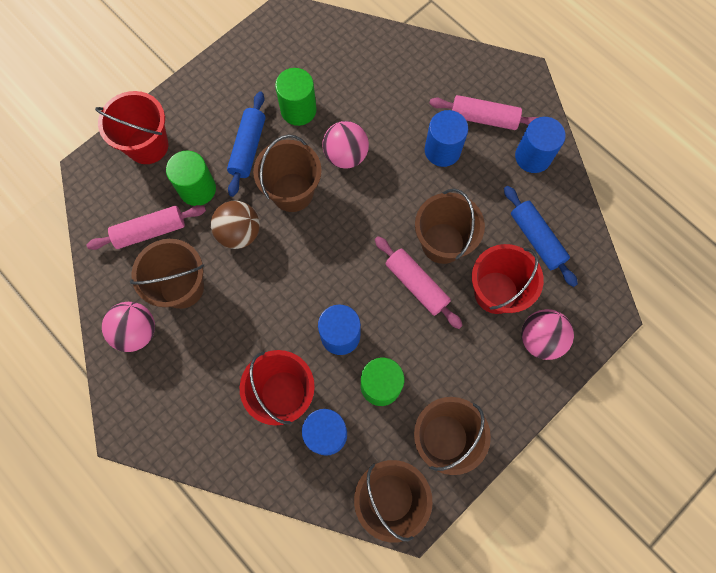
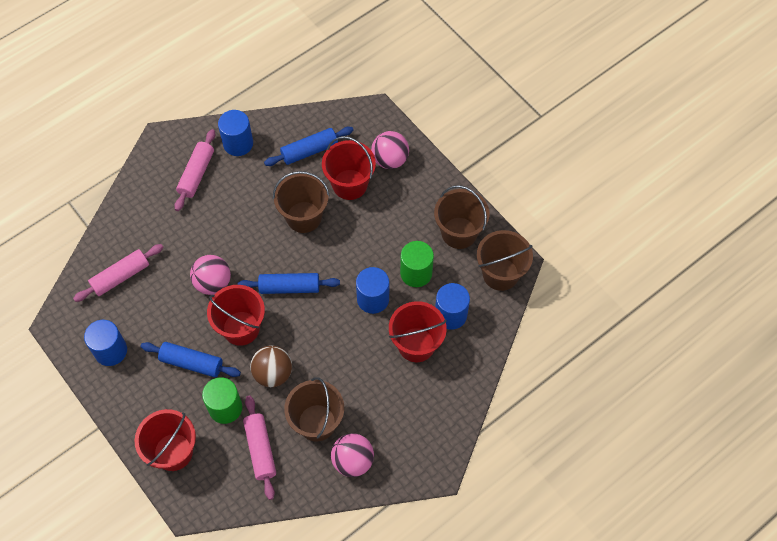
camera: 85 degrees left, 10 degrees down
brown bucket [253,135,322,212] -> red bucket [207,285,265,346]
green cylinder [275,68,317,126] -> none
pink rolling pin [375,236,463,329] -> pink rolling pin moved to [73,244,164,302]
blue cylinder [425,110,468,167] -> blue cylinder moved to [84,320,127,366]
none -> blue rolling pin [238,273,340,294]

